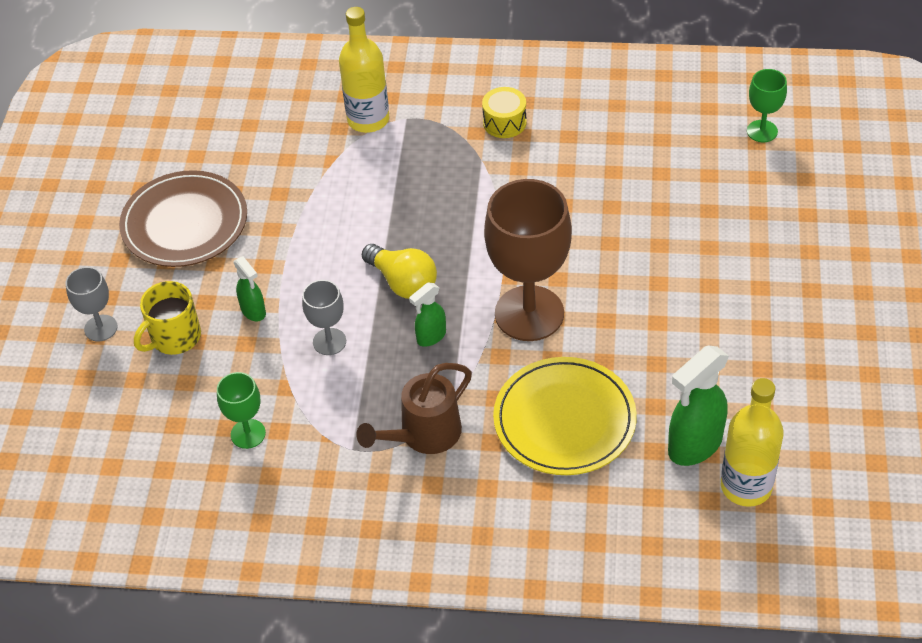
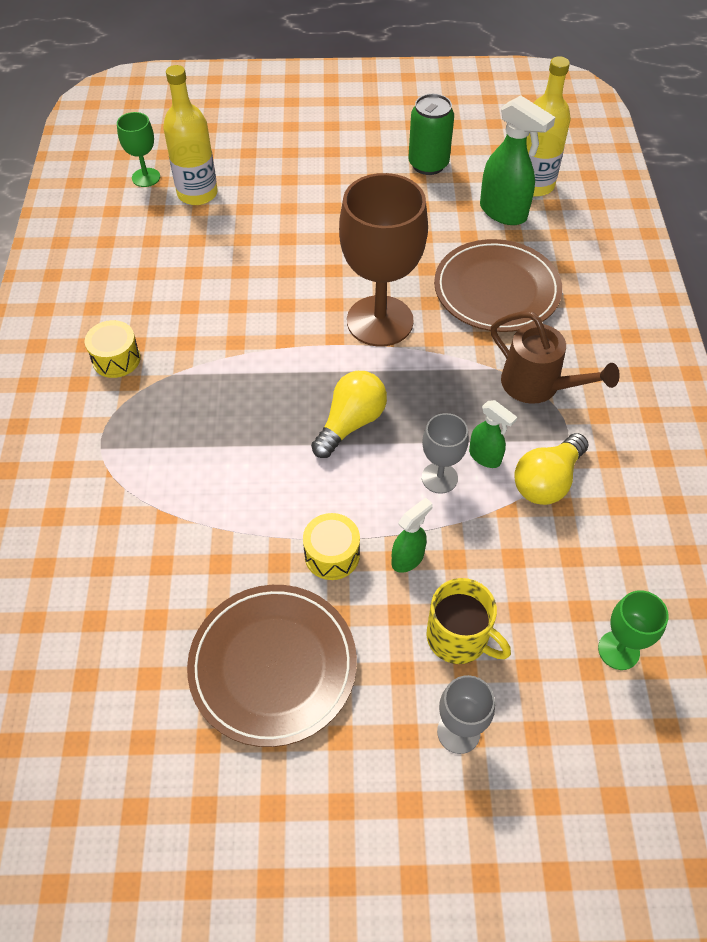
camera: 100 degrees left, 5 degrees up
green goblet [217,372,266,449] -> green goblet moved to [598,590,669,670]
yellow bottle [339,7,389,133] -> yellow bottle moved to [163,65,218,205]
green spray bottle [409,282,446,347] -> green spray bottle moved to [469,400,517,468]
yellow plate [493,357,637,475] -> brown plate [434,239,562,332]
none -> yellow drum [303,513,360,580]
none -> green can [408,94,454,175]
none -> yellow light bulb [515,433,589,505]

